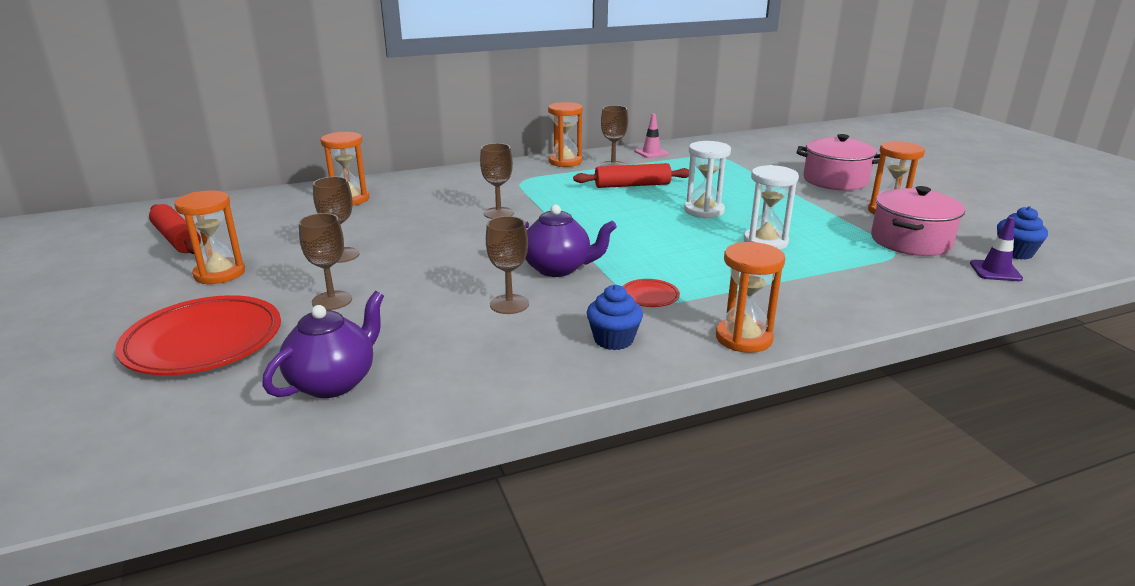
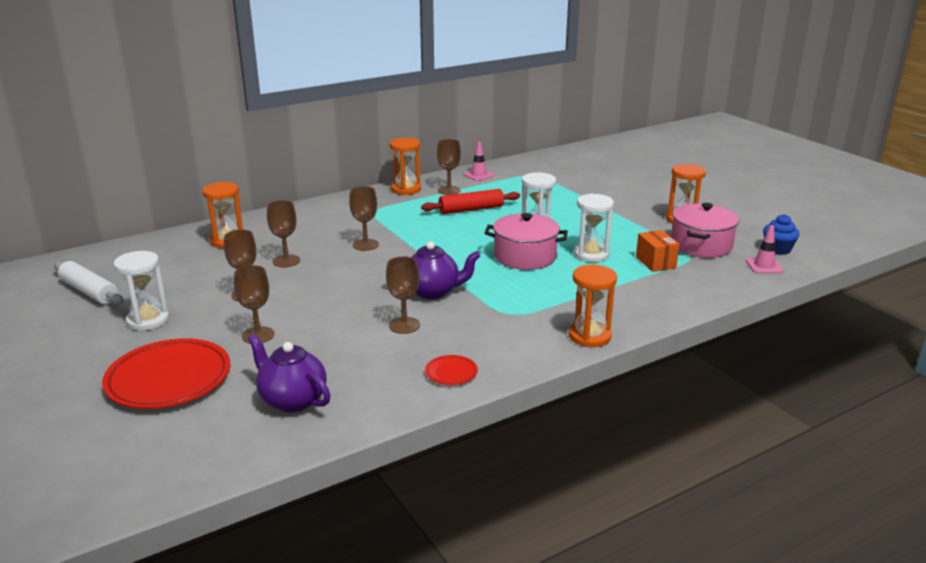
camera: 10 degrees left, 0 degrees up
red rolling pin [149,204,201,254] -> white rolling pin [54,261,124,305]
orange hourglass [174,191,245,284] -> white hourglass [114,251,169,331]
purple teapot [262,291,384,398] -> purple teapot turned 75 degrees counterclockwise [248,334,331,412]
blue cupcake [587,285,643,350] -> none
red plate [622,279,680,307] -> red plate moved to [425,355,478,385]
pink pot [797,134,880,190] -> pink pot moved to [485,213,568,270]
purple traffic cone [970,217,1023,281] -> pink traffic cone [746,225,784,273]
none -> brown goblet [267,200,300,268]
none -> orange box [636,230,680,272]

